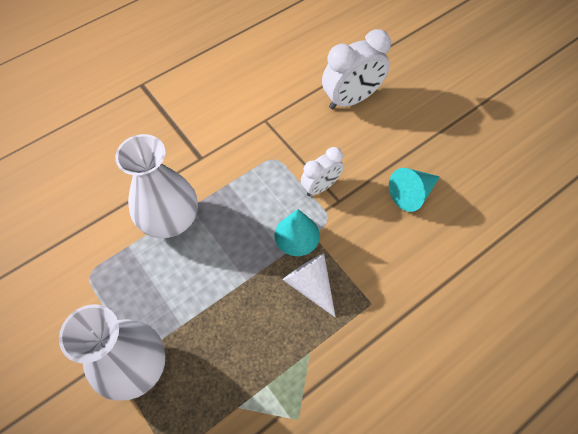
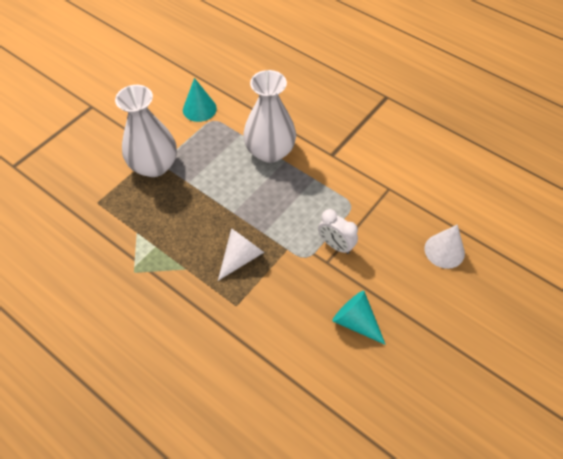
camera: 75 degrees right, 5 degrees down
turquoise cone [274,209,320,256] -> turquoise cone moved to [183,78,217,122]
white clock [322,29,391,109] -> white cone [424,225,465,269]

